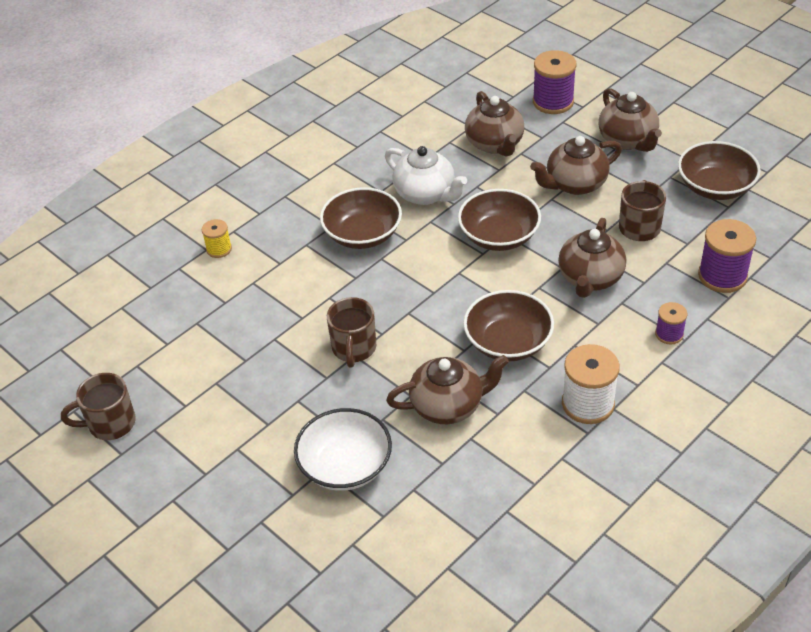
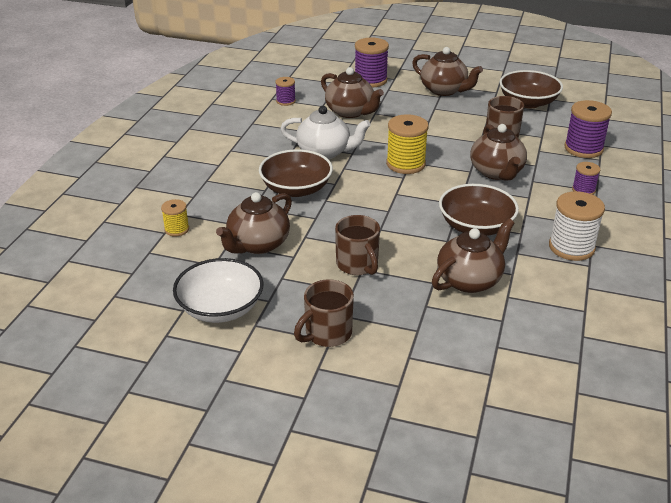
camera: 30 degrees left, 10 degrees down
brown mug [61,373,136,440] -> brown mug moved to [294,279,354,347]
white bowl [294,408,392,491] -> white bowl moved to [173,258,263,323]
brown bowl [458,189,541,251] -> yellow spool [386,114,429,174]
brown teapot [530,136,622,195] -> brown teapot moved to [216,192,292,254]
none -> purple spool [275,77,296,106]

